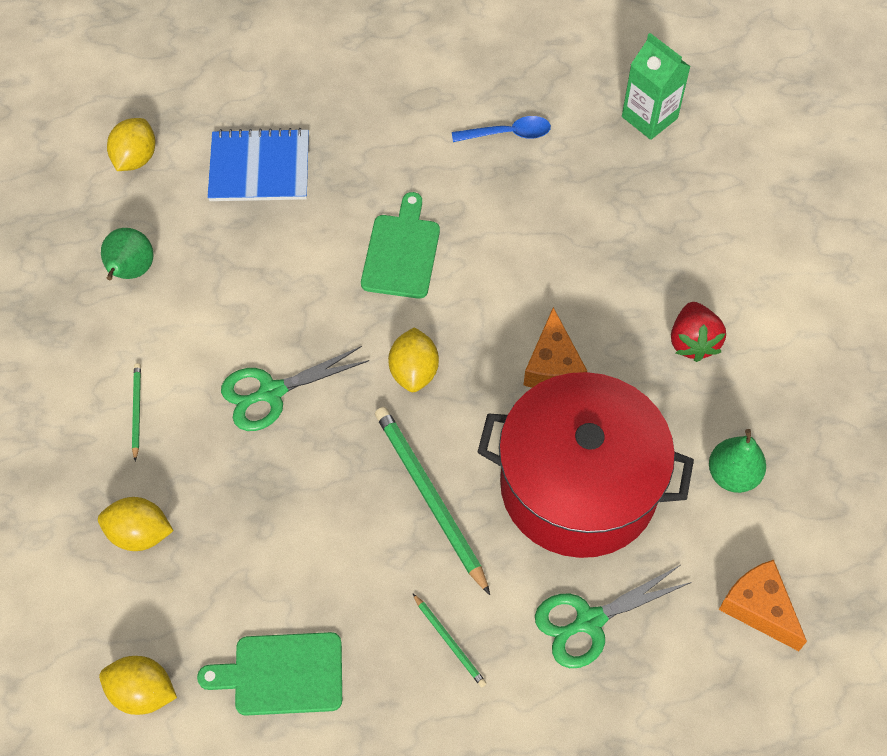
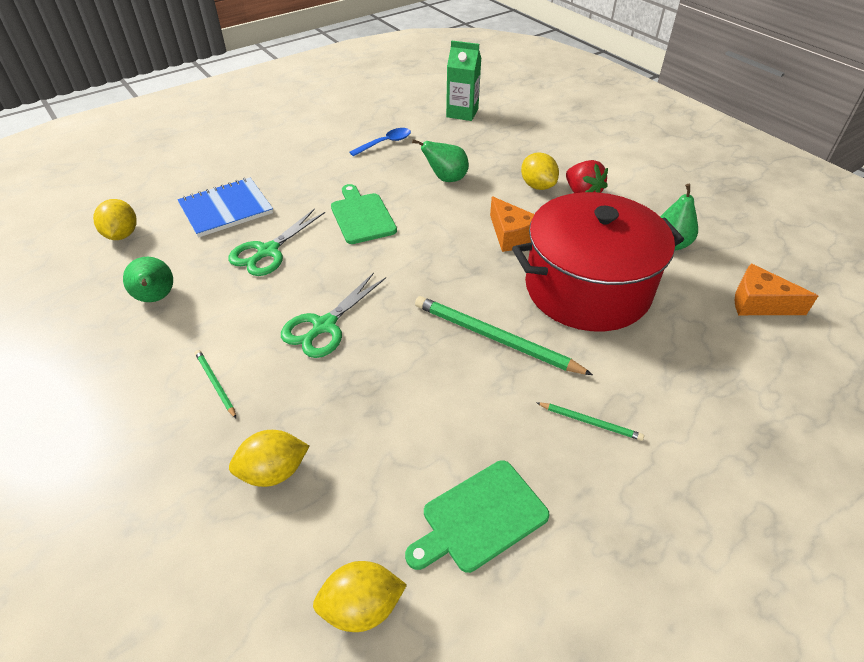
camera: 30 degrees left, 15 degrees down
yellow lemon [388,327,439,392] -> yellow lemon moved to [521,152,559,190]
green scissors [535,565,692,668] -> green scissors moved to [228,208,325,276]
none -> green pear [412,139,469,182]

